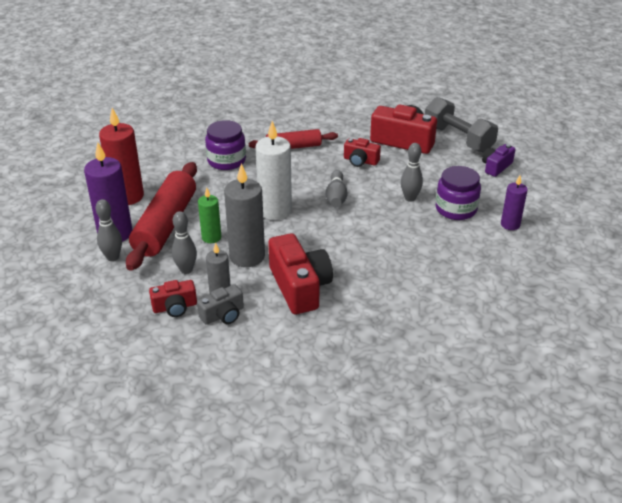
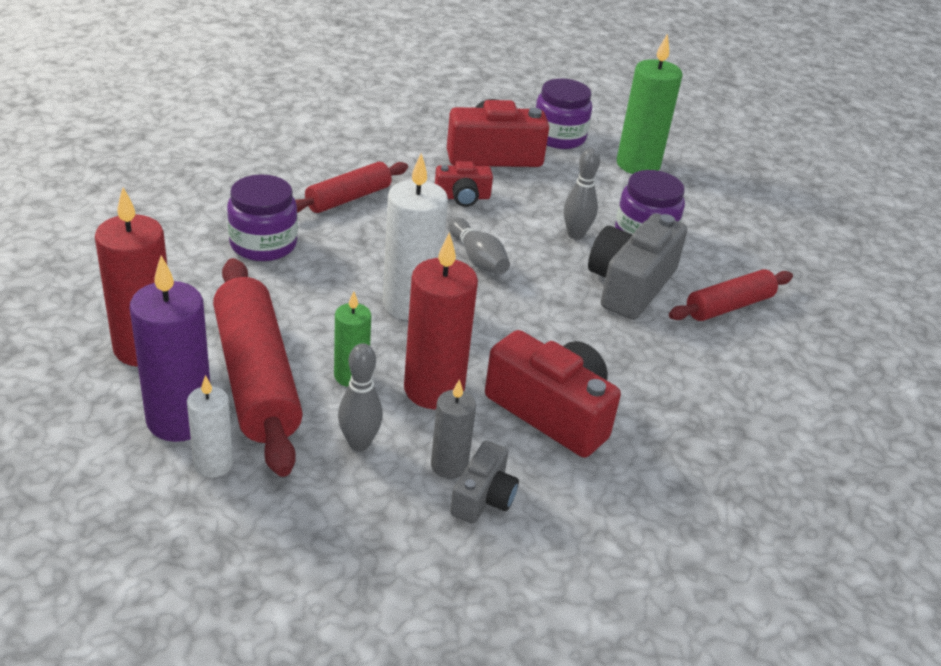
camera: 35 degrees left, 0 degrees up
grey bowling pin [96,199,122,261] -> white candle [187,375,233,478]
red camera [149,280,197,317] -> none
grey candle [224,163,265,267] -> red candle [404,232,478,409]
grey dumbbell [425,97,498,153] -> purple jar [535,78,592,149]
purple camera [482,144,516,177] -> green candle [617,34,683,174]
purple candle [501,175,528,230] -> none
none -> grey camera [588,214,687,320]
none -> red rolling pin [669,269,793,321]

